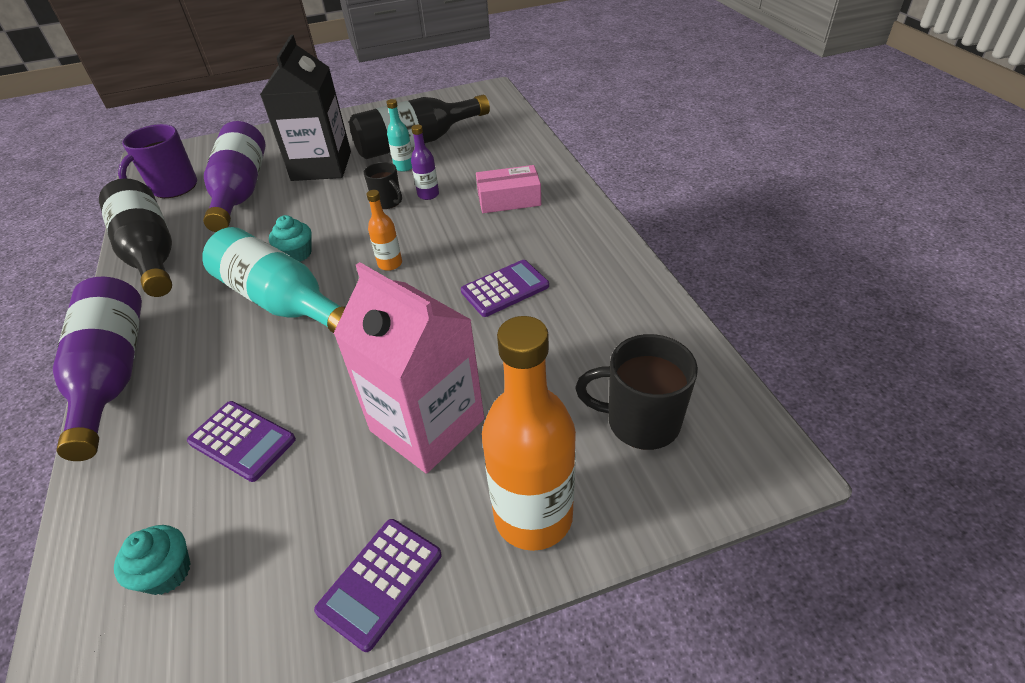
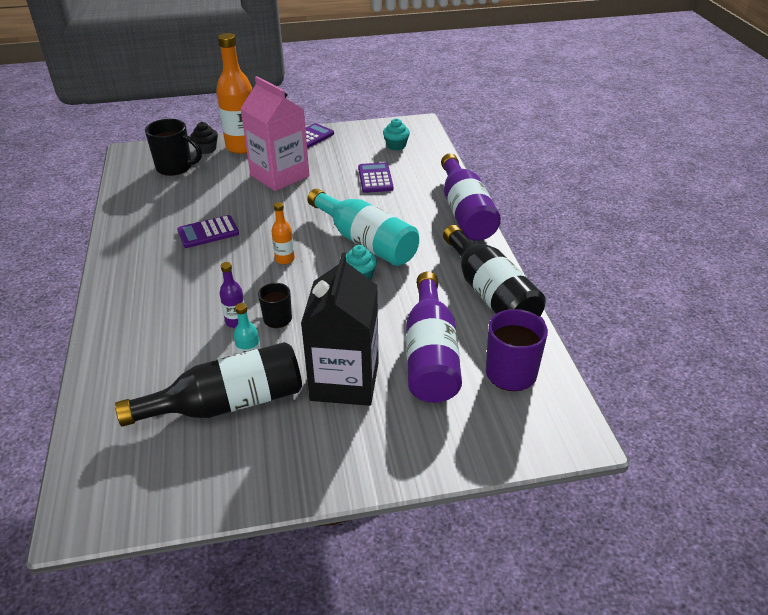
camera: 175 degrees left, 5 degrees down
purple calculator [187,401,296,482] -> purple calculator turned 45 degrees clockwise [358,162,394,193]
pink box [476,165,541,213] -> none
none -> black cupcake [190,122,218,154]

